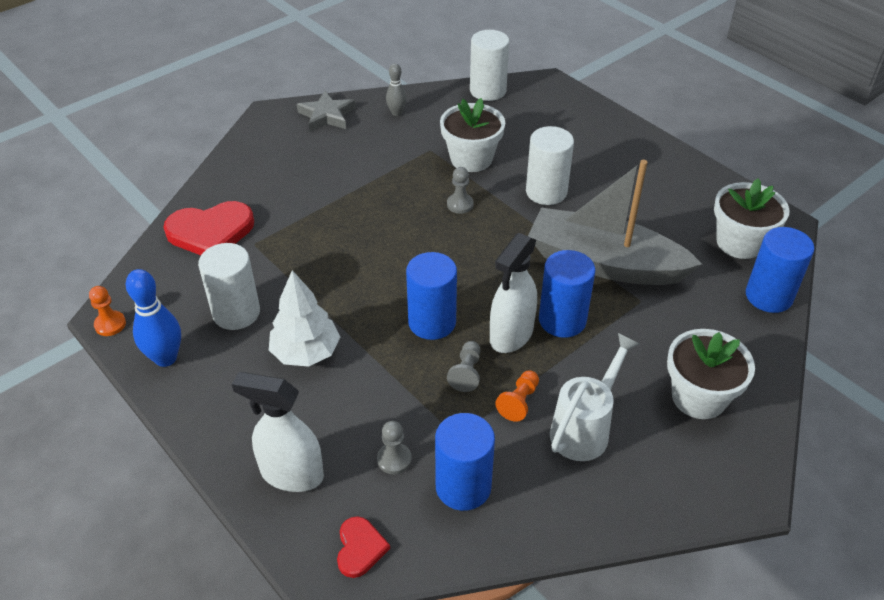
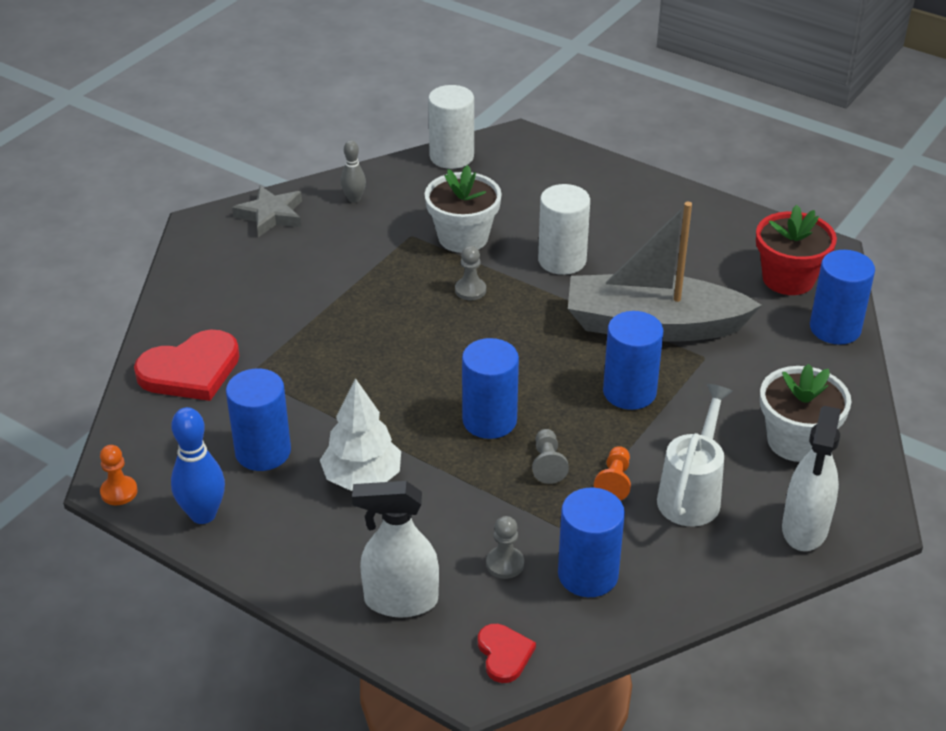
camera: 15 degrees left, 5 degrees down
white cylinder [198,243,260,330] -> blue cylinder [226,369,291,471]
white spray bottle [490,233,537,353] -> white spray bottle moved to [782,406,841,551]
white flower pot [714,179,790,259] -> red flower pot [756,205,837,295]

